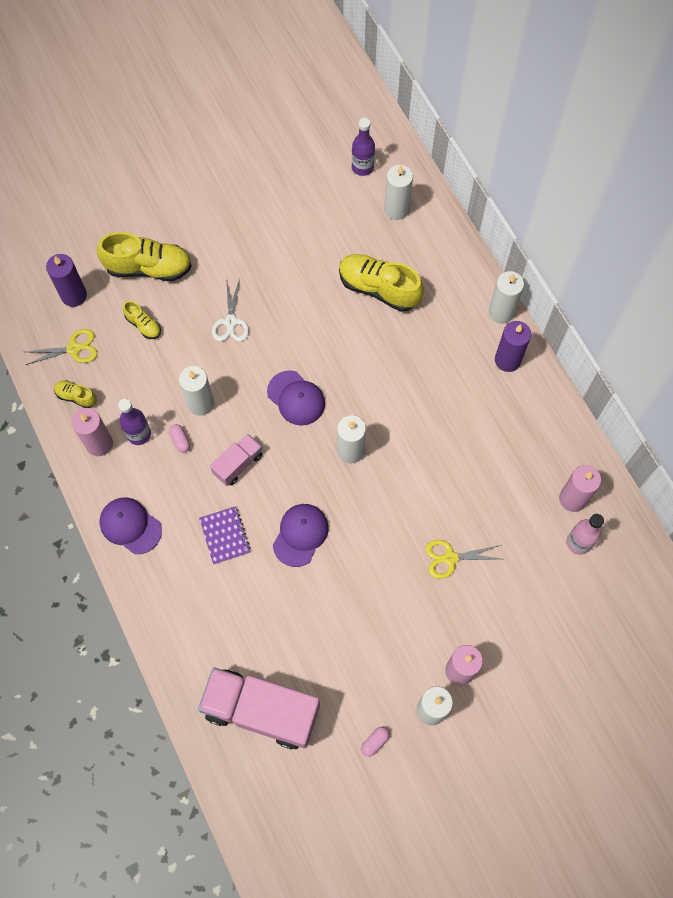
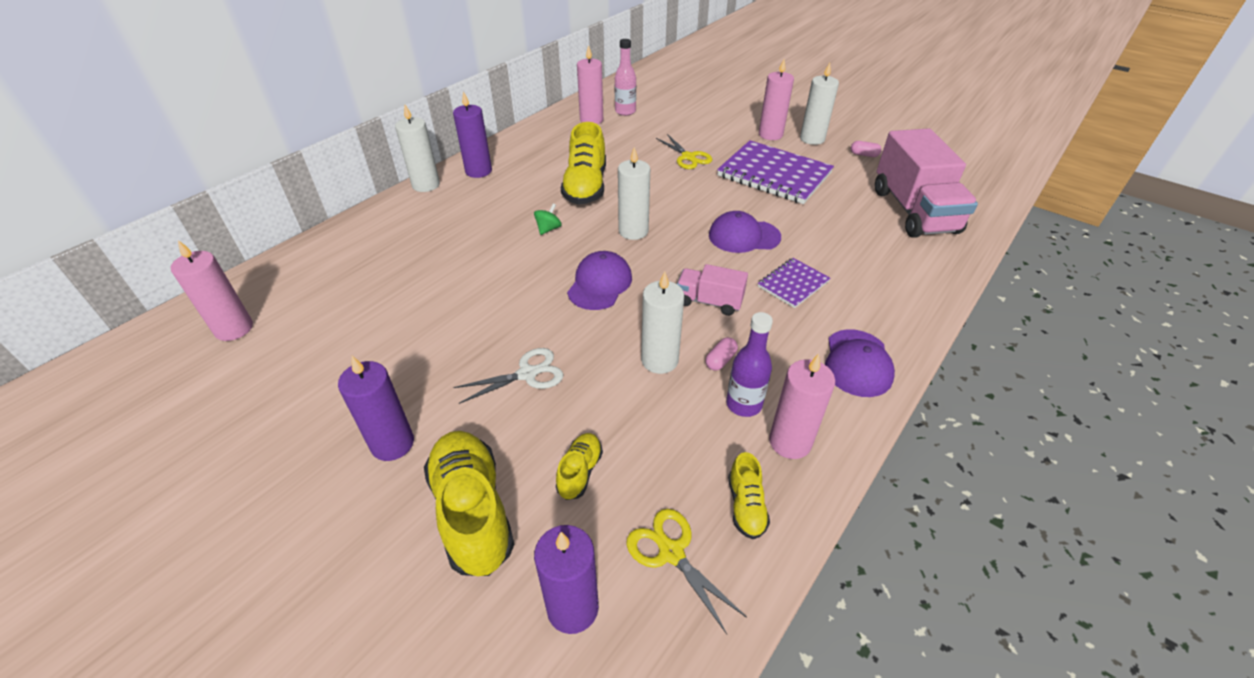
camera: 115 degrees left, 25 degrees down
yellow shoe [339,254,424,312] -> yellow shoe moved to [561,122,606,205]
purple bottle [352,118,375,176] -> pink candle [171,240,253,341]
white candle [384,165,413,220] -> none
none -> purple candle [338,356,414,461]
none -> green spinning top [534,203,562,235]
none -> purple notebook [717,140,834,204]

